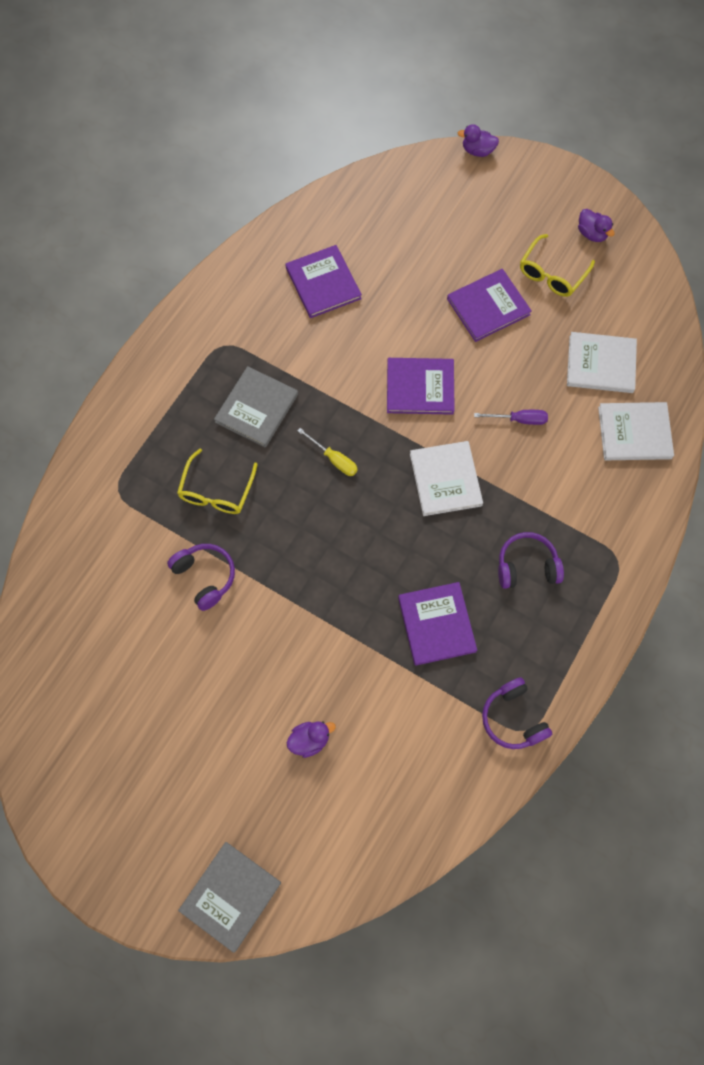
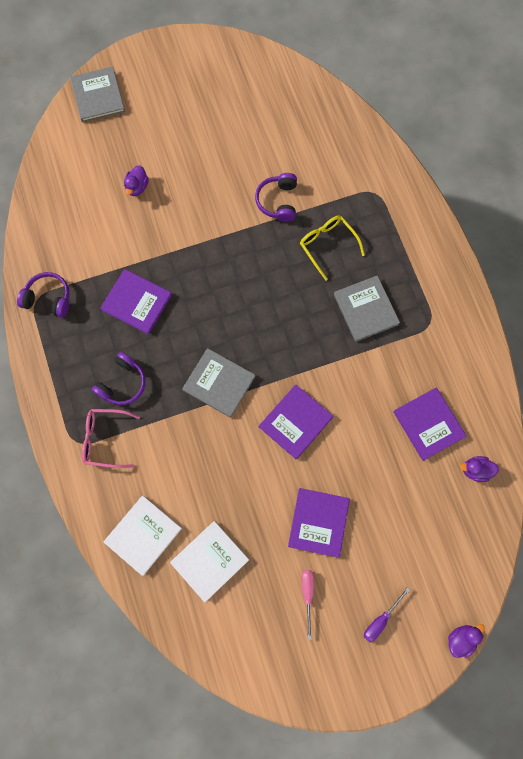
camera: 130 degrees right, 5 degrees up
purple headphones [167,544,235,611] -> purple headphones turned 90 degrees clockwise [255,173,297,222]
purple book [285,245,362,318] -> purple book turned 45 degrees clockwise [393,388,467,461]
yellow screwdriver [297,428,358,476] -> none
white book [410,441,483,516] -> grey book [182,348,255,418]
purple screwdriver [474,410,548,425] -> purple screwdriver moved to [364,587,410,642]
yellow glasses [520,234,595,297] -> pink screwdriver [302,570,314,639]
purple duck [578,209,615,242] -> purple duck moved to [460,456,499,482]
none -> pink glasses [82,409,140,468]

